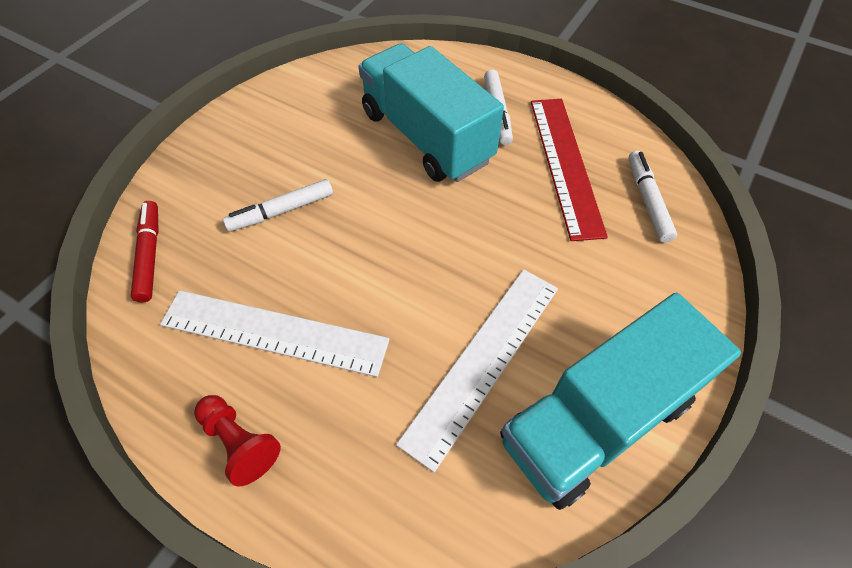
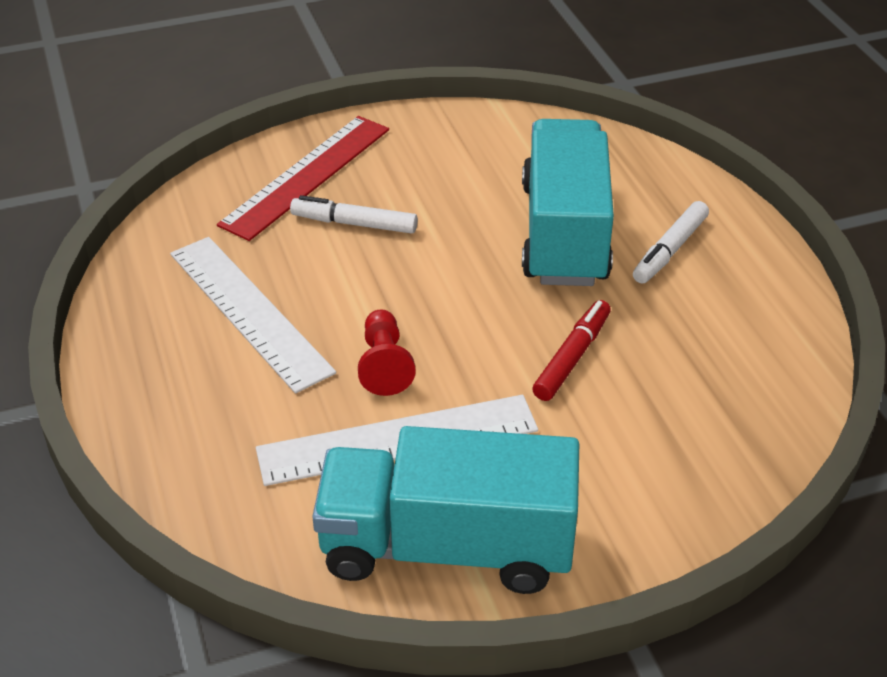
camera: 40 degrees right, 15 degrees down
red marker [131,201,159,302] -> red marker moved to [532,300,611,401]
red pawn [194,395,281,487] -> red pawn moved to [358,309,416,396]
red ruler [531,99,608,241] -> red ruler moved to [217,116,389,241]
white marker [628,151,677,242] -> none

